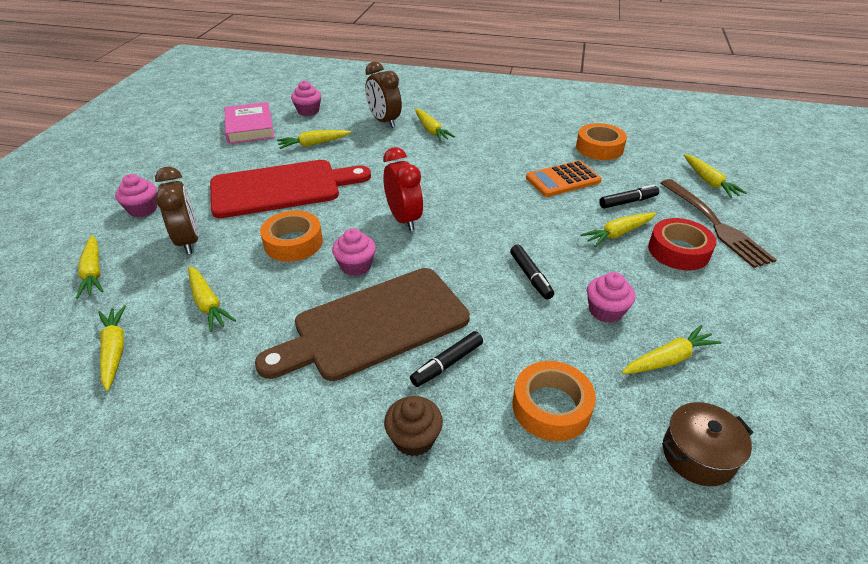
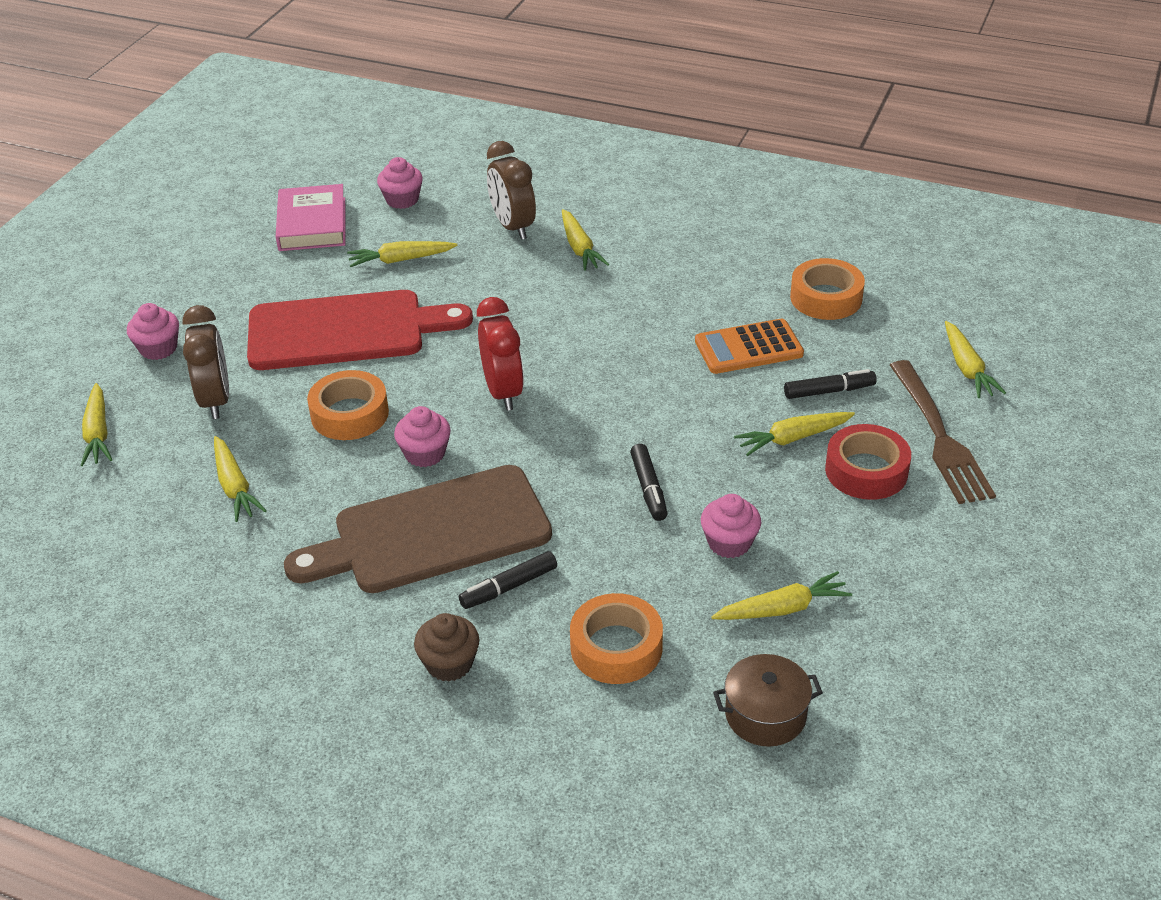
camera: 10 degrees right, 0 degrees up
yellow carrot [98,305,126,391] -> none

